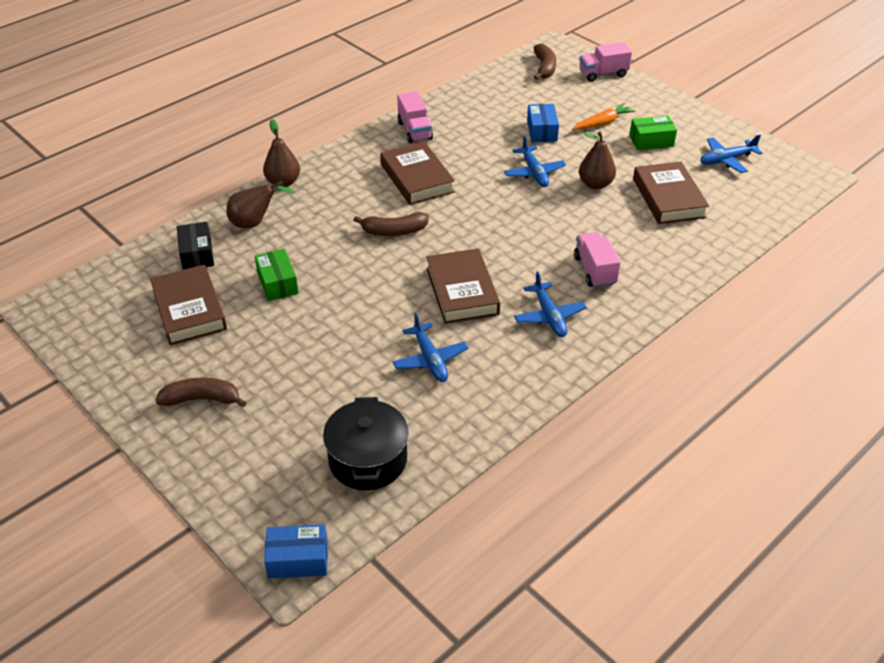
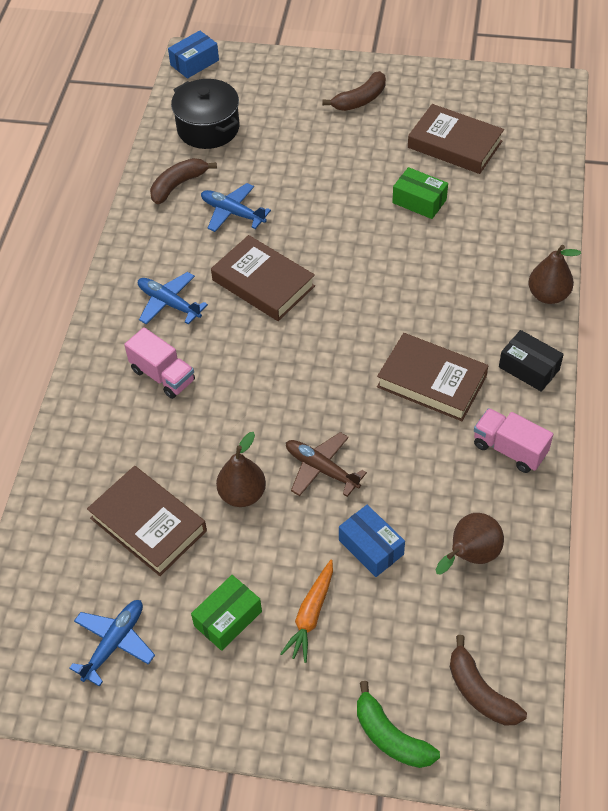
camera: 145 degrees right, 10 degrees up
black box [177,222,214,270] -> black box moved to [499,330,564,392]
brown pear [226,181,295,228] -> brown pear moved to [436,513,504,574]
brown banana [354,212,429,236] -> brown banana moved to [150,158,217,204]
blue plane [504,136,566,187] -> brown plane [286,432,367,497]
pink truck [579,42,632,82] -> green banana [357,681,440,768]

